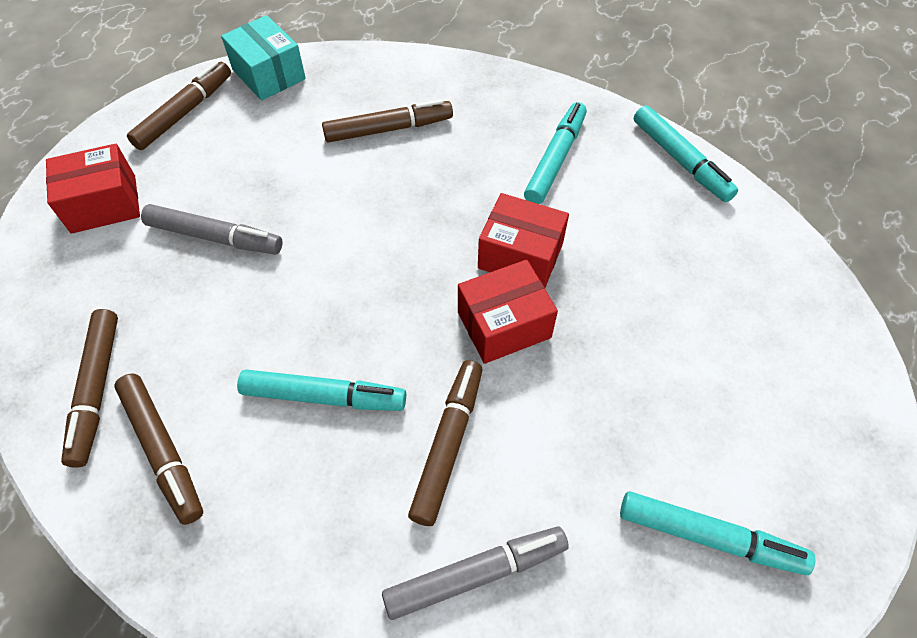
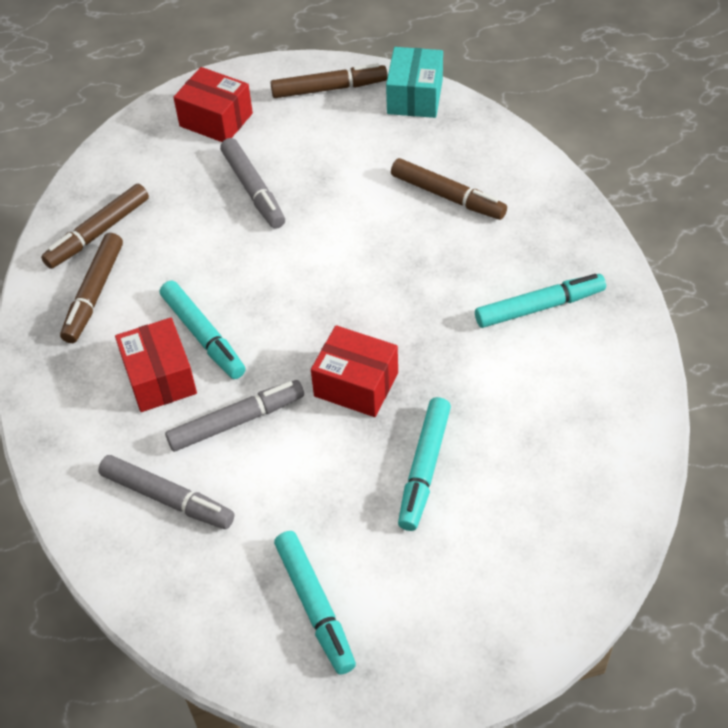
camera: 50 degrees right, 5 degrees down
brown marker [408,360,483,526] -> grey marker [165,380,304,452]
red box [478,193,569,288] -> red box moved to [115,318,197,412]
turquoise marker [634,105,738,202] -> turquoise marker moved to [398,397,451,531]

